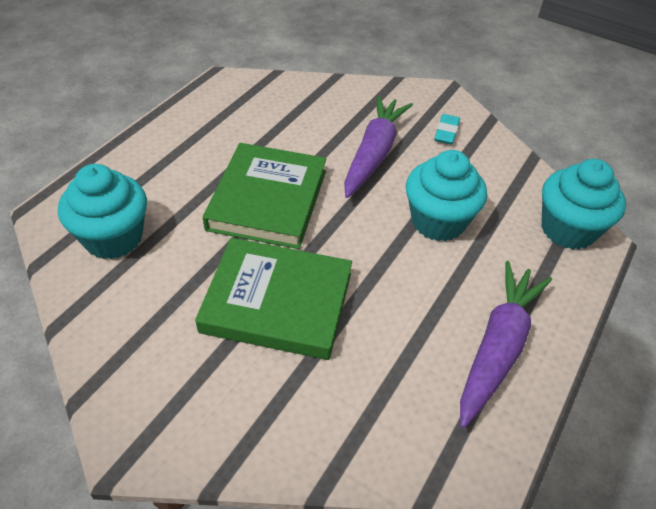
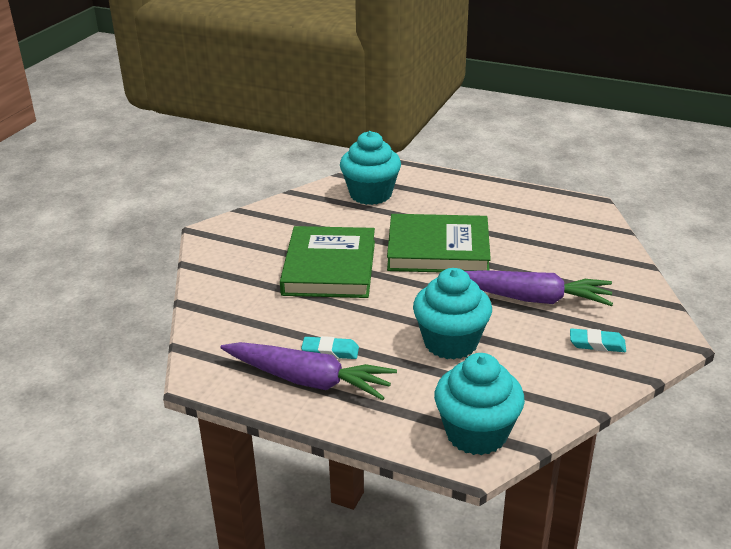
camera: 85 degrees right, 15 degrees down
none -> turquoise eraser [301,336,359,359]

